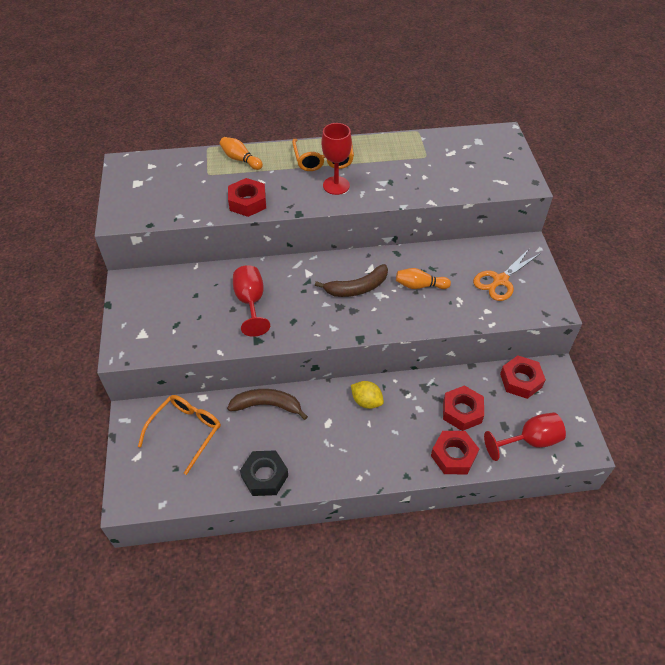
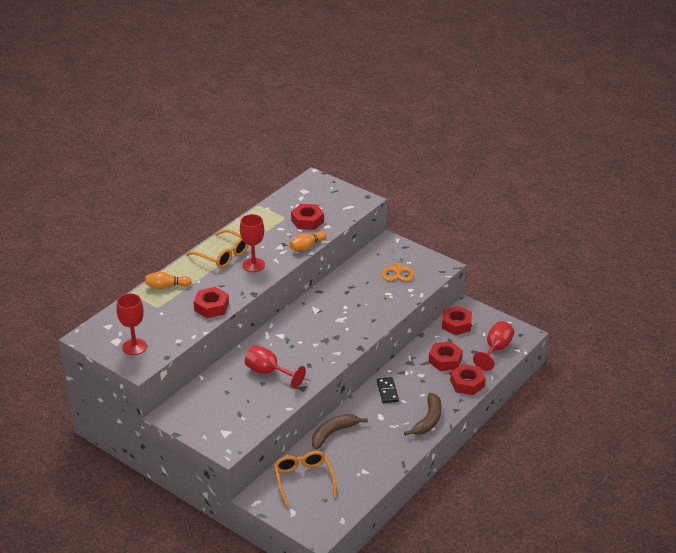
camera: 45 degrees left, 15 degrees down
black nut [240,450,288,496] -> none
brown banana [315,264,388,297] -> brown banana moved to [404,393,442,436]
yellow lemon [351,381,384,409] -> black domino [377,377,399,403]
orange bowling pin [396,268,451,289] -> orange bowling pin moved to [289,231,326,251]
none -> red goblet [116,293,147,355]
none -> red nut [291,204,324,230]

